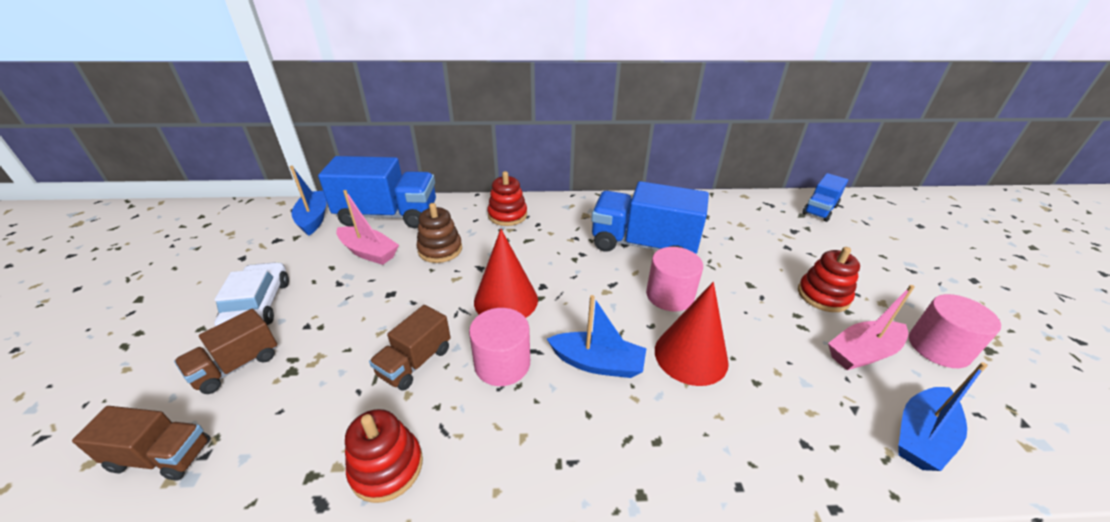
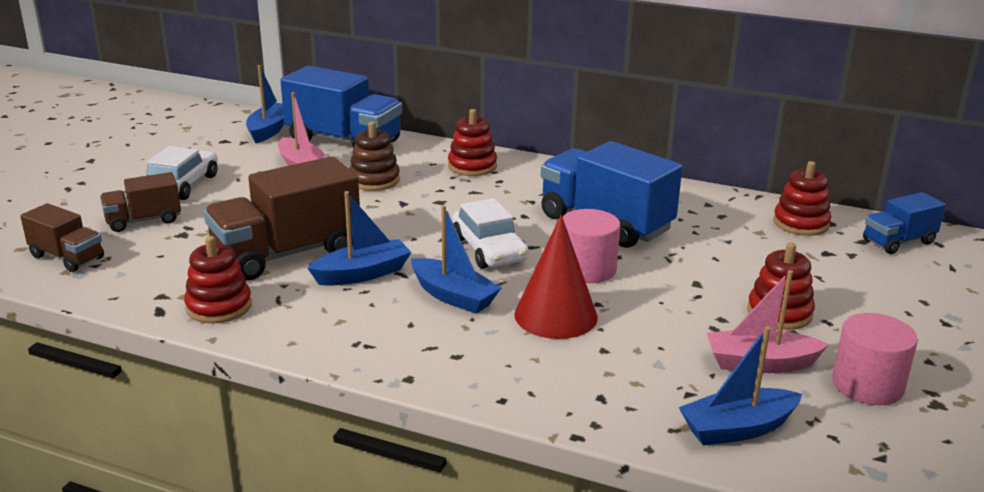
camera: 25 degrees right, 10 degrees down
brown truck [369,305,451,391] -> brown truck [204,156,360,280], size x1.84
pink cylinder [469,308,530,386] -> blue boat [307,191,411,286]
red cone [474,229,538,318] -> none
none -> white car [453,198,529,269]
none -> red stacking toy [773,161,831,236]

